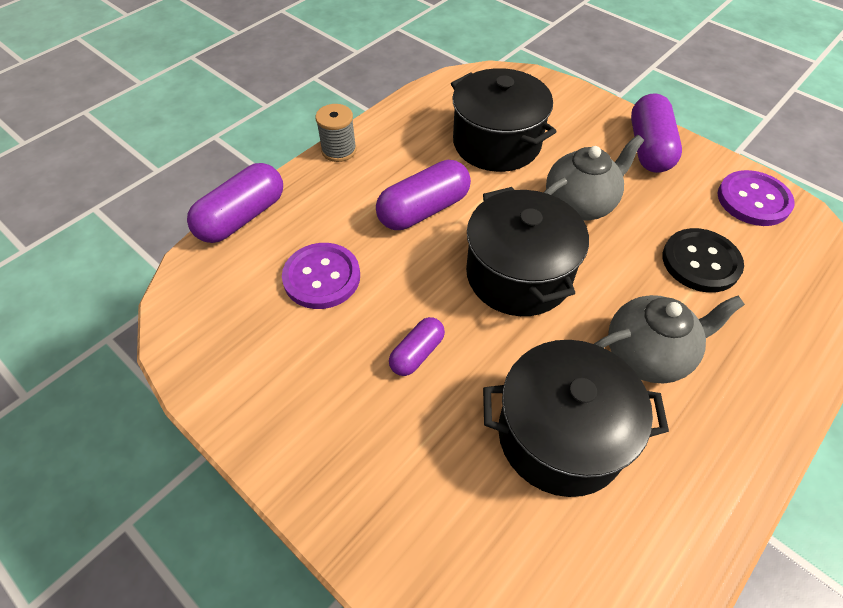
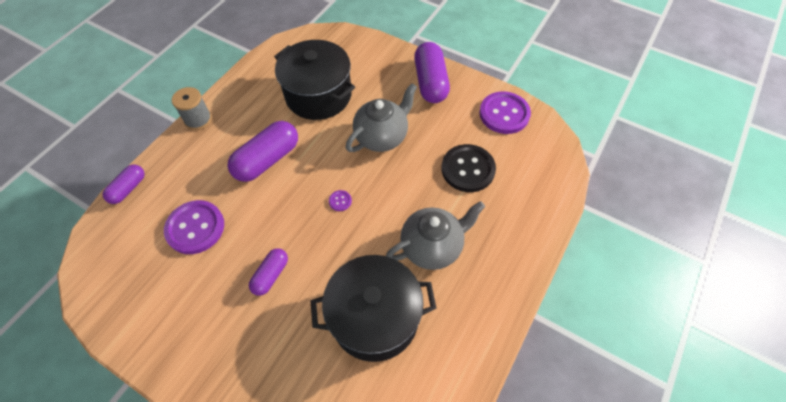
camera: 10 degrees left, 5 degrees up
purple capsule [187,163,283,243] -> purple capsule [103,165,145,204], size x0.57
black pot [466,187,589,316] -> purple button [329,190,352,211]

